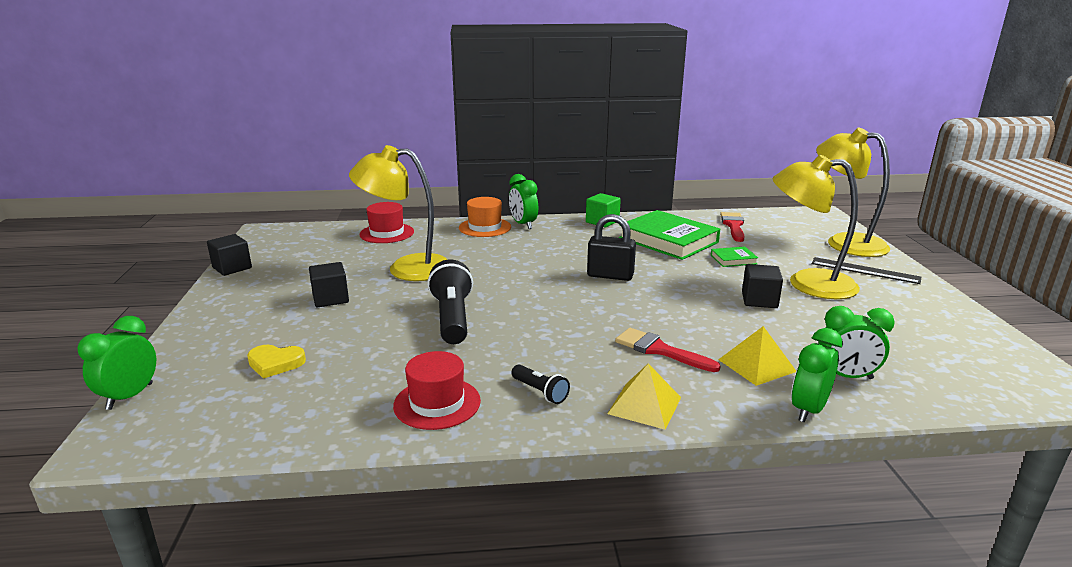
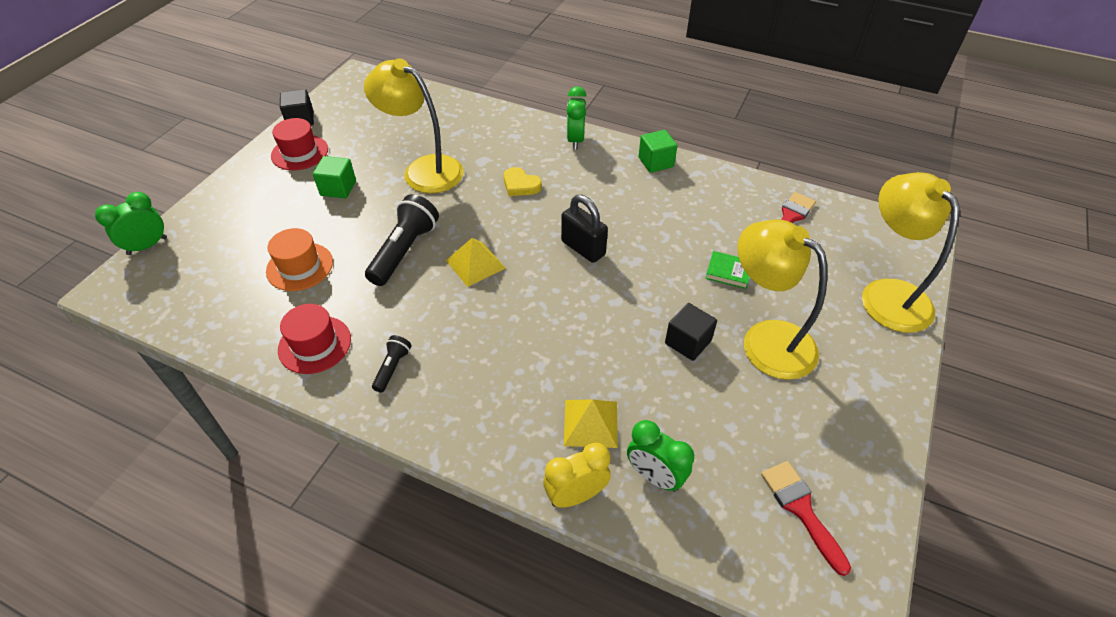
camera: 30 degrees right, 25 degrees up
yellow heart [247,345,306,379] -> yellow heart moved to [504,167,542,196]
black cube [309,262,349,307] -> green cube [313,156,356,199]
red hat [360,202,414,243] -> red hat moved to [271,118,328,170]
orange hat [459,197,511,237] -> orange hat moved to [266,228,333,291]
black flashlight [511,365,570,404] -> black flashlight turned 150 degrees counterclockwise [372,335,412,393]
yellow pyramid [607,363,681,430] -> yellow pyramid moved to [446,238,506,287]
red brush [615,328,721,372] -> red brush moved to [761,461,851,576]
green book [619,210,720,260] -> none
green clock [791,328,843,423] -> yellow clock [543,443,611,508]
black ruler [811,257,921,284] -> none

